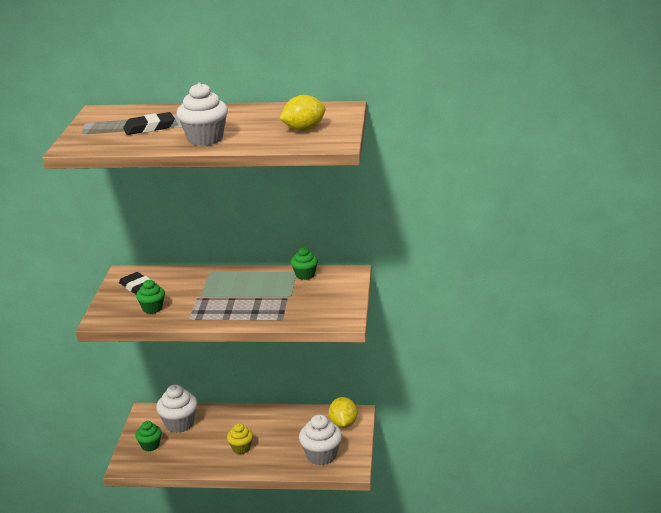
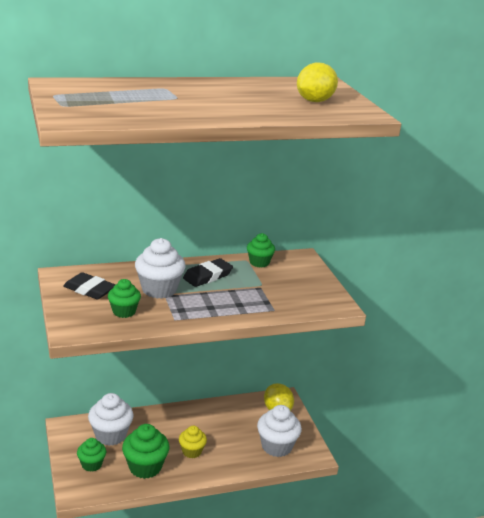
camera: 25 degrees left, 0 degrees up
black eraser [123,112,175,135] -> black eraser moved to [183,258,233,287]
white cupcake [177,82,228,146] -> white cupcake moved to [135,238,186,299]
none -> green cupcake [122,424,170,479]

